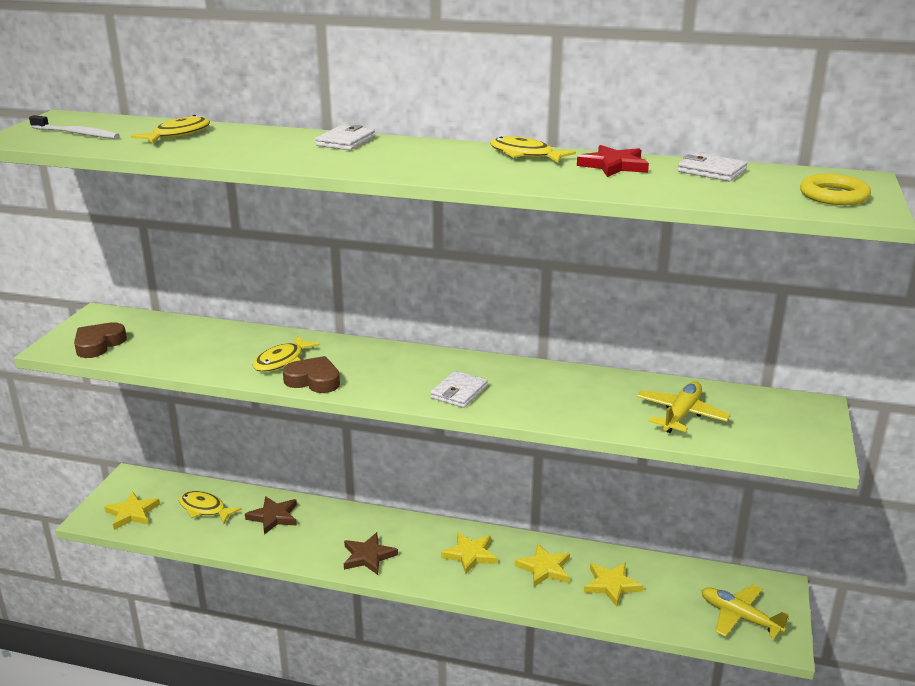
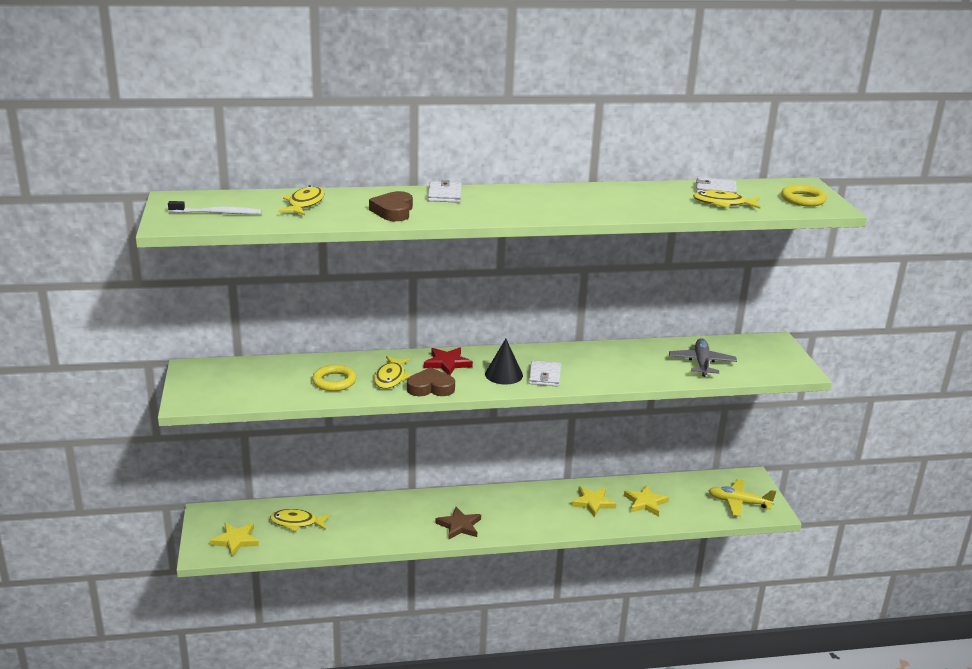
camera: 25 degrees left, 0 degrees up
brown heart [74,322,127,358] -> brown heart moved to [369,191,413,221]
brown star [245,496,297,535] -> none
yellow star [441,532,497,574] -> none
yellow fish [490,136,576,163] -> yellow fish moved to [693,190,760,209]
red star [577,145,649,177] -> red star moved to [424,347,473,375]
yellow plane [637,382,731,433] -> grey plane [669,338,737,377]
none -> yellow ring [312,365,356,391]
none -> black cone [485,339,523,385]

